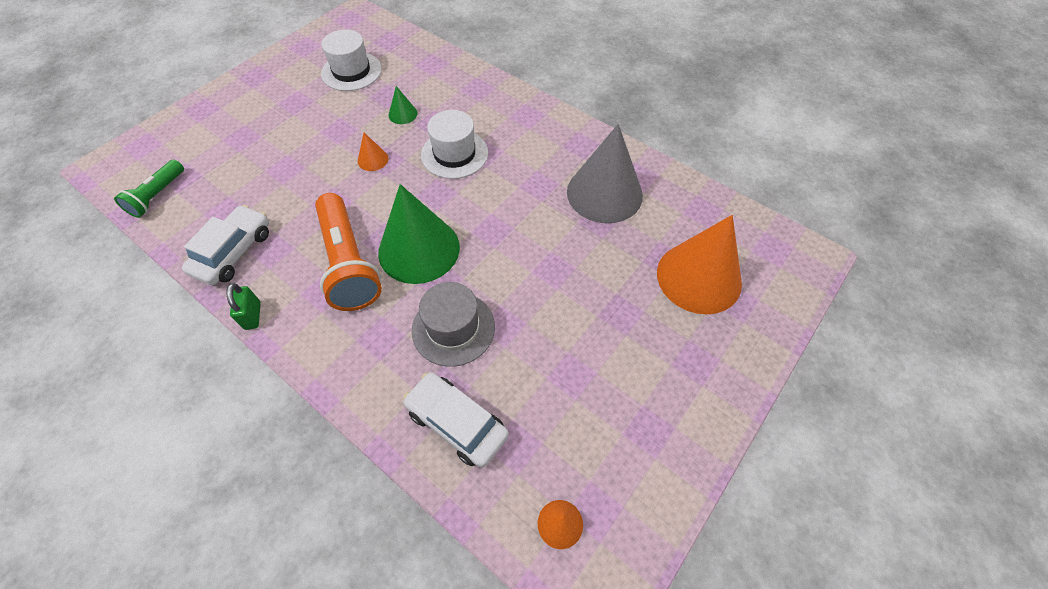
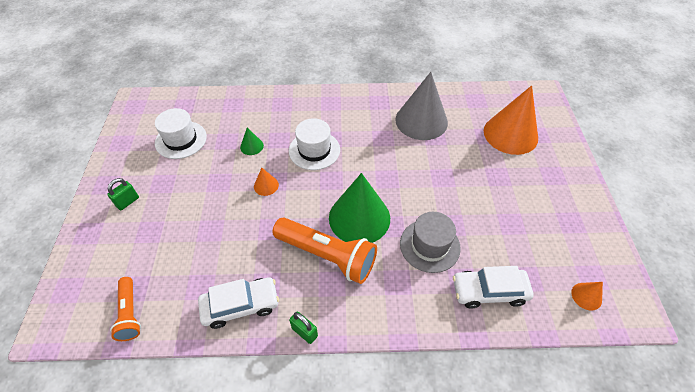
camera: 40 degrees left, 5 degrees down
green flashlight [114,160,184,218] -> orange flashlight [110,277,141,341]
white car [182,205,269,285] -> white car turned 90 degrees clockwise [198,277,279,329]
none -> green padlock [107,178,139,210]

